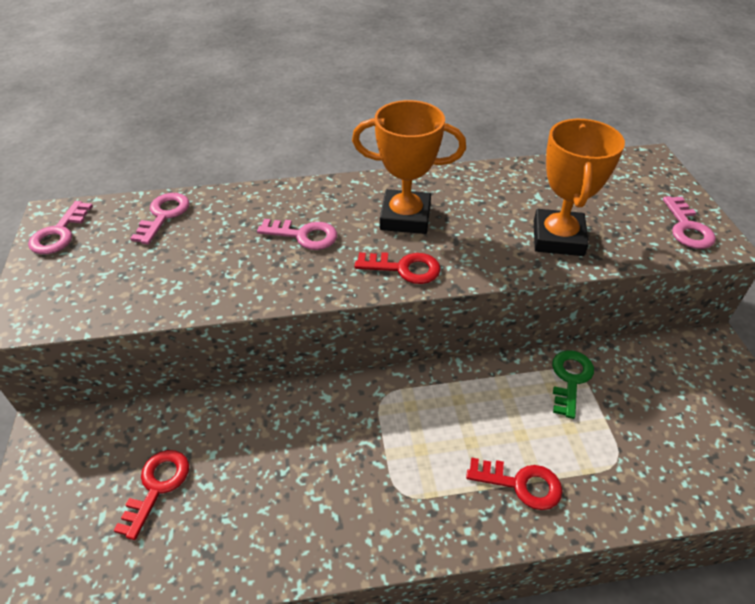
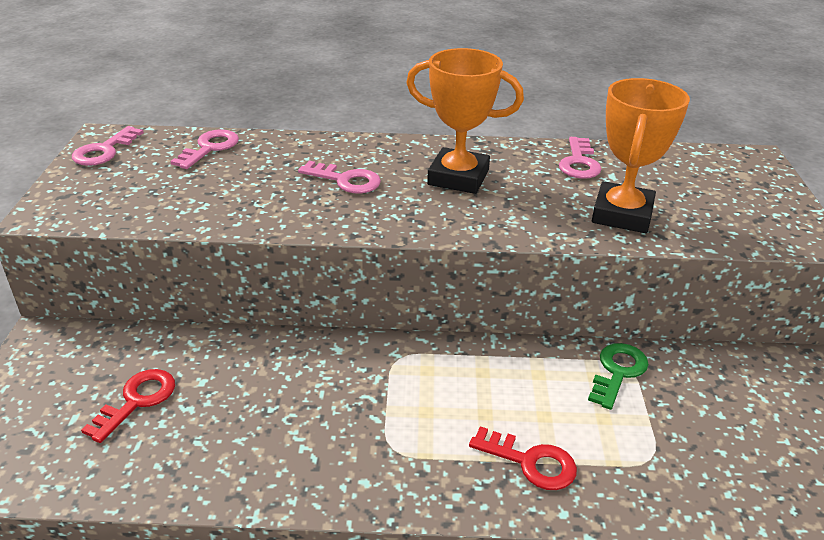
camera: 10 degrees right, 10 degrees down
red key [354,252,441,284] -> none
pink key [663,196,716,249] -> pink key moved to [559,137,602,179]

